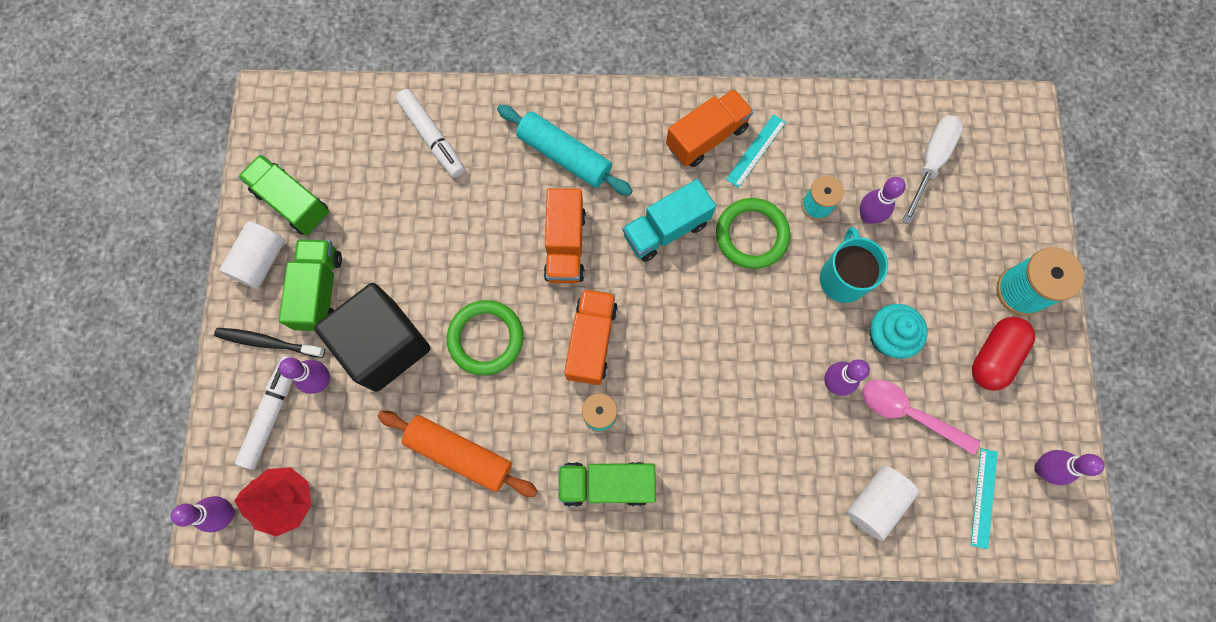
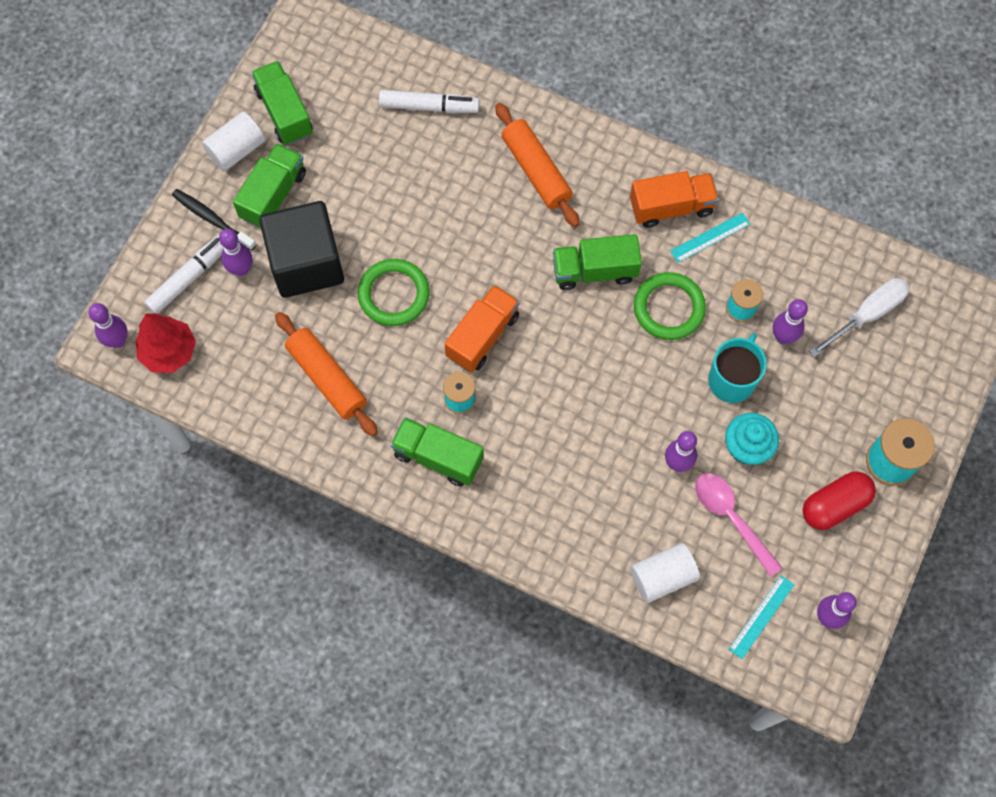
camera: 25 degrees right, 5 degrees down
white marker [396,89,465,178] -> white marker turned 75 degrees counterclockwise [379,90,480,113]
turquoise rolling pin [497,105,633,196] -> orange rolling pin [495,103,580,227]
orange truck [544,188,586,283] -> none
turquoise truck [622,179,716,262] -> green truck [553,234,642,290]

